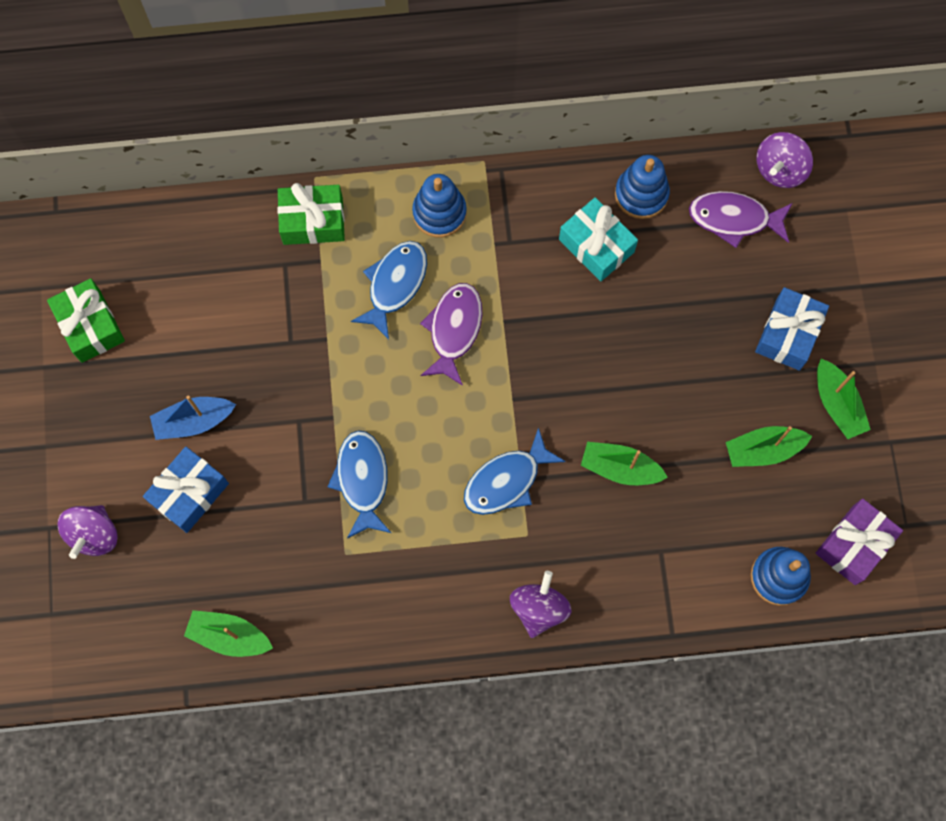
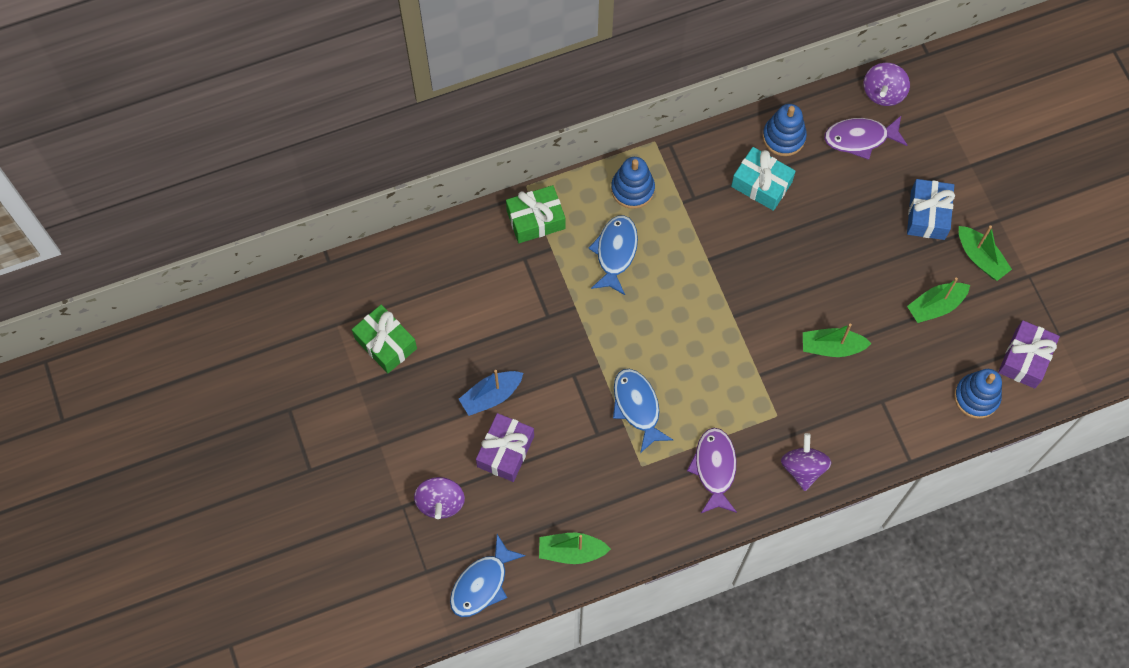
camera: 15 degrees left, 5 degrees down
blue gift [143,447,229,533] -> purple gift [476,413,534,482]
purple fish [420,283,483,386] -> purple fish moved to [687,428,737,513]
blue fish [464,427,566,515] -> blue fish moved to [450,534,526,617]

